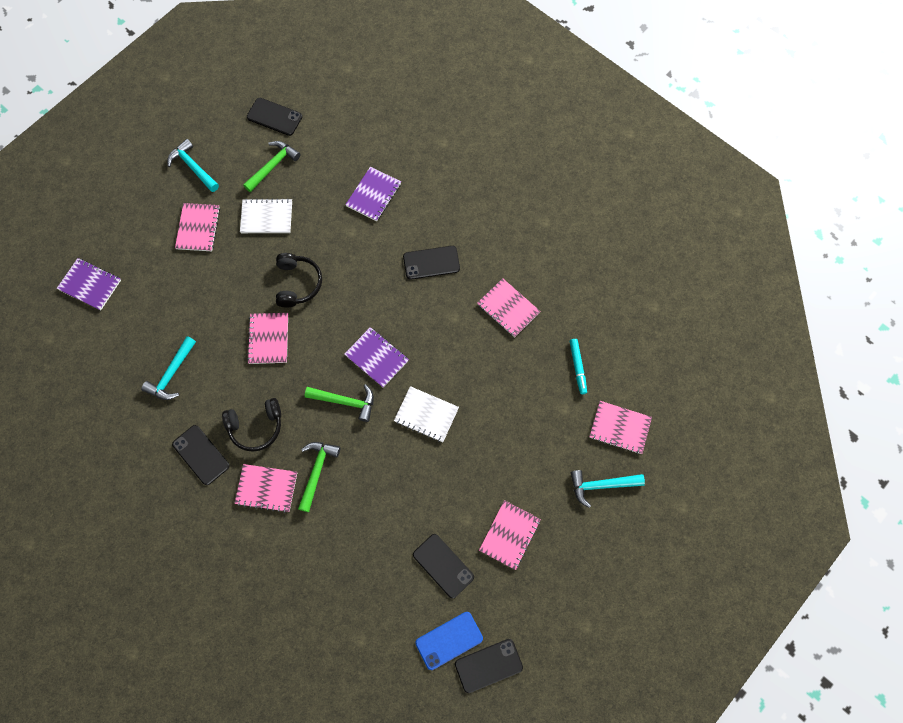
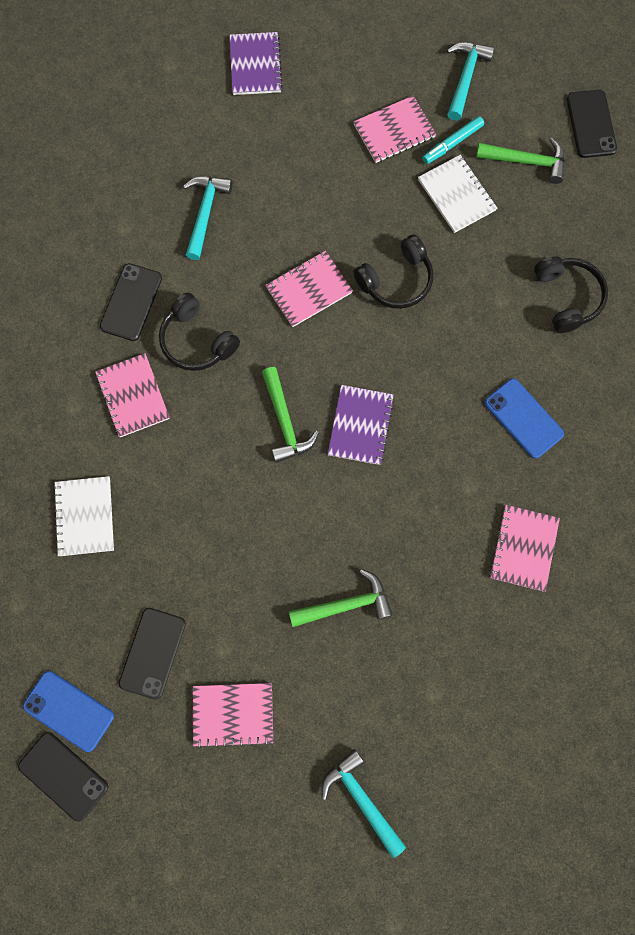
camera: 60 degrees right, 5 degrees up
turquoise hammer [141,336,196,400] -> turquoise hammer turned 105 degrees clockwise [183,176,233,260]
green hammer [298,442,340,512] -> green hammer moved to [289,569,393,627]
purple notebook [345,167,401,221] -> black headphones [534,256,608,333]
white notebook [394,386,459,442] -> white notebook moved to [53,476,114,556]
black phone [403,246,460,280] -> blue phone [484,378,564,459]
turquoise marker [570,339,587,394] -> turquoise marker moved to [422,116,484,164]
pink notebook [589,401,652,454] -> none

